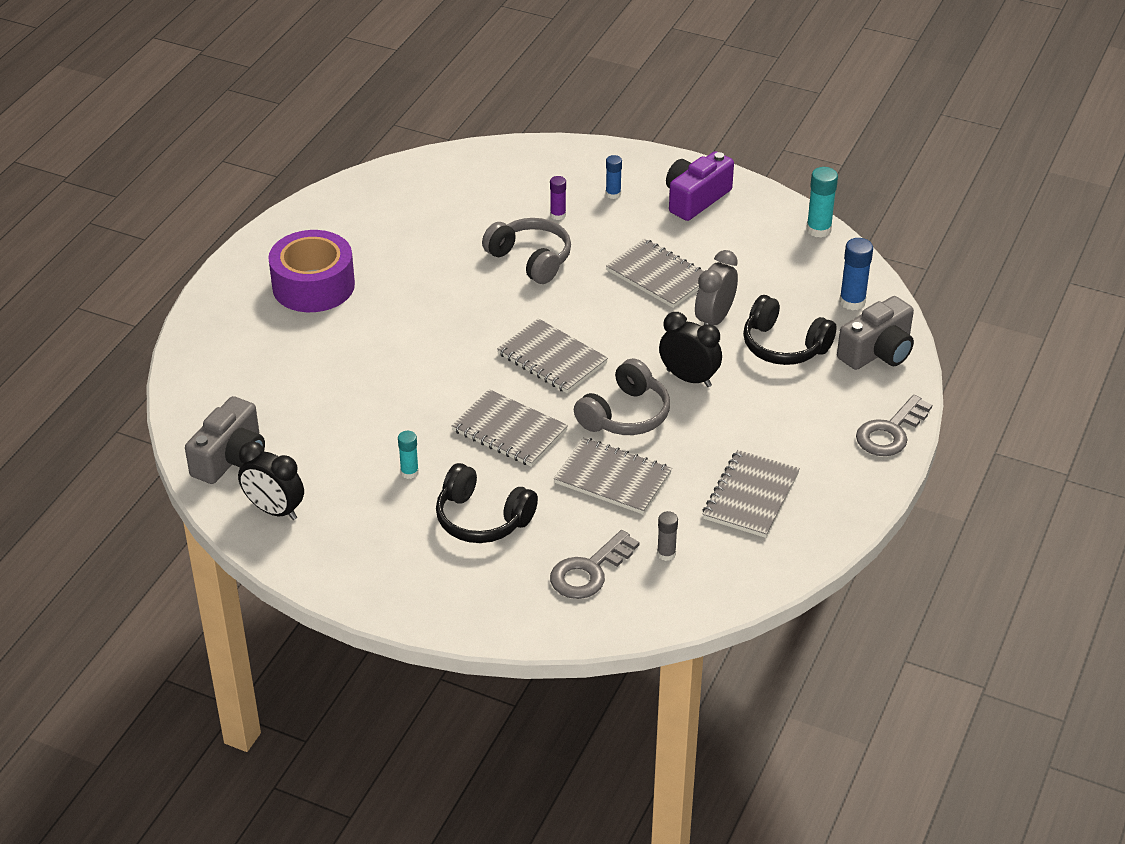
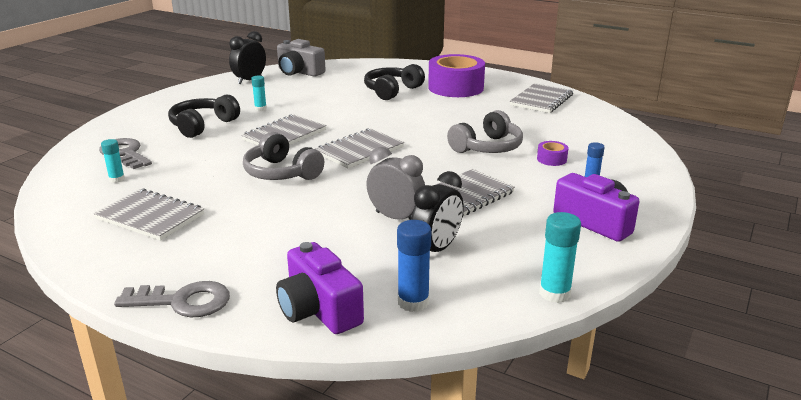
camera: 95 degrees right, 15 degrees down
purple glue stick [550,176,566,220] -> purple tape [537,141,568,166]
grey notebook [554,437,672,514] -> grey notebook moved to [510,83,573,113]
grey glue stick [657,511,678,561] -> turquoise glue stick [101,139,125,183]
black clock [659,312,722,387] -> black clock moved to [411,171,464,252]
black headphones [743,295,837,365] -> black headphones moved to [364,64,425,100]
grey camera [837,296,914,370] -> purple camera [276,242,364,334]
grey key [856,395,932,456] -> grey key turned 135 degrees clockwise [114,281,230,317]

